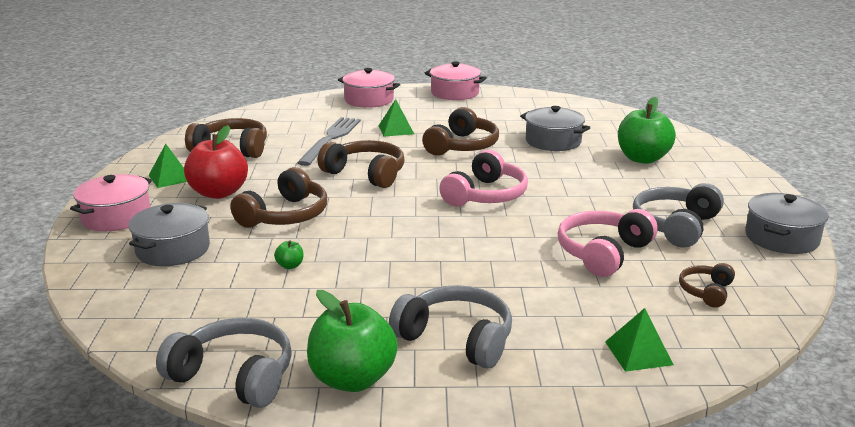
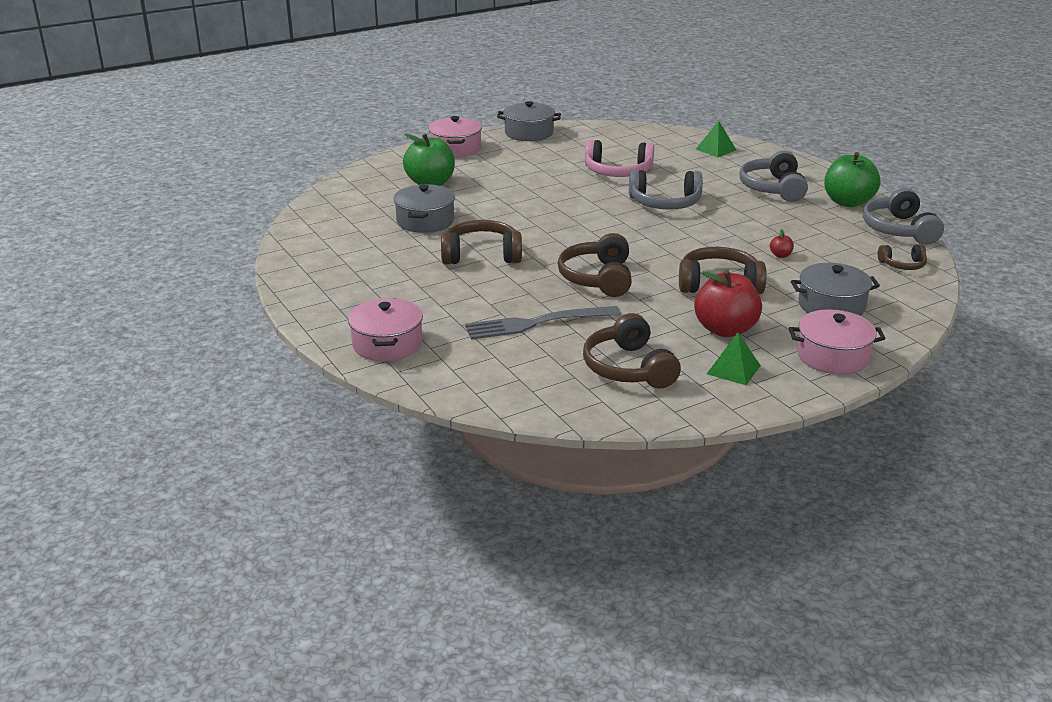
camera: 120 degrees left, 5 degrees up
green apple [274,241,303,269] -> red apple [770,229,794,258]
green pyramid [379,99,414,137] -> none
pink pot [425,62,487,100] -> pink pot moved to [428,116,482,157]
pink headphones [439,150,528,207] -> none
grey headphones [633,183,724,248] -> grey headphones moved to [629,170,703,210]
brown headphones [679,263,735,308] -> brown headphones moved to [878,244,927,270]

